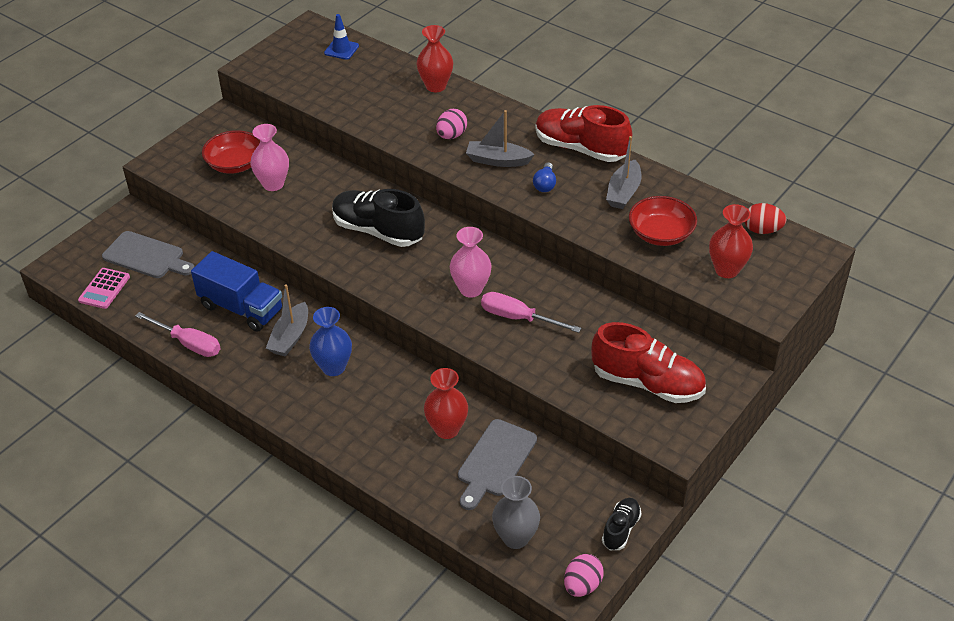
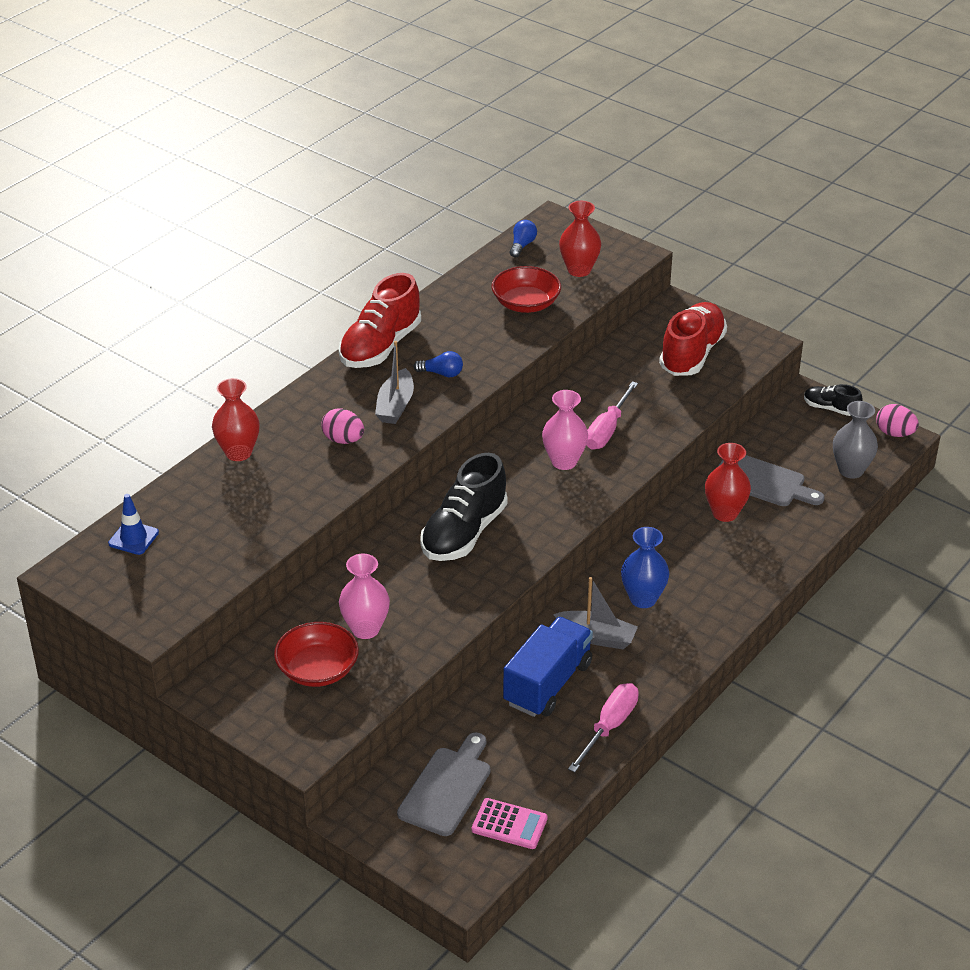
camera: 90 degrees left, 5 degrees down
grey boat [606,136,641,209] -> none
red egg [745,203,787,234] -> blue light bulb [510,220,537,258]

